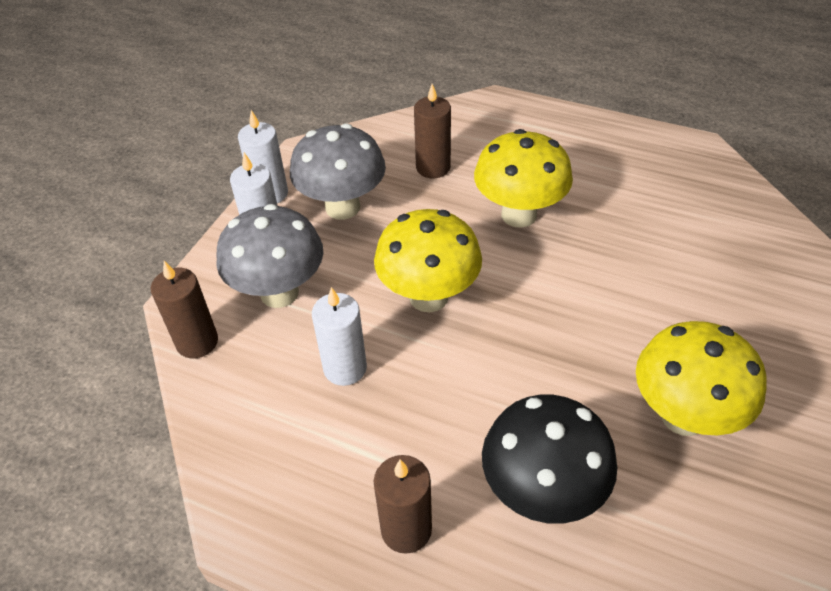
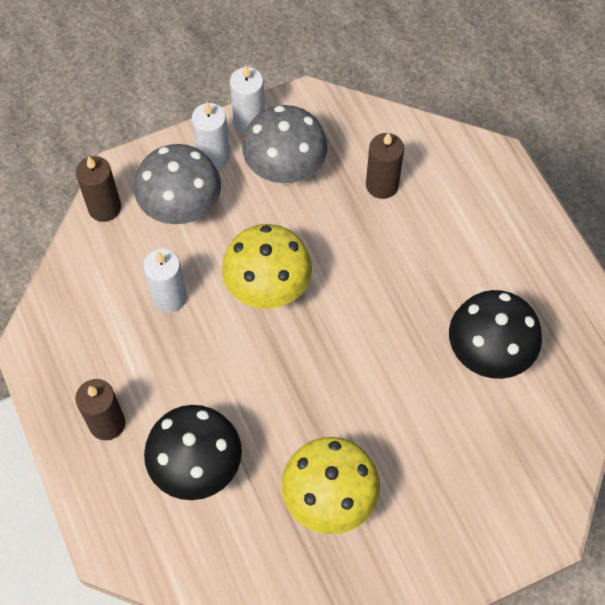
camera: 40 degrees right, 15 degrees up
yellow mushroom [474,129,573,228] -> none
none -> black mushroom [449,290,542,379]

